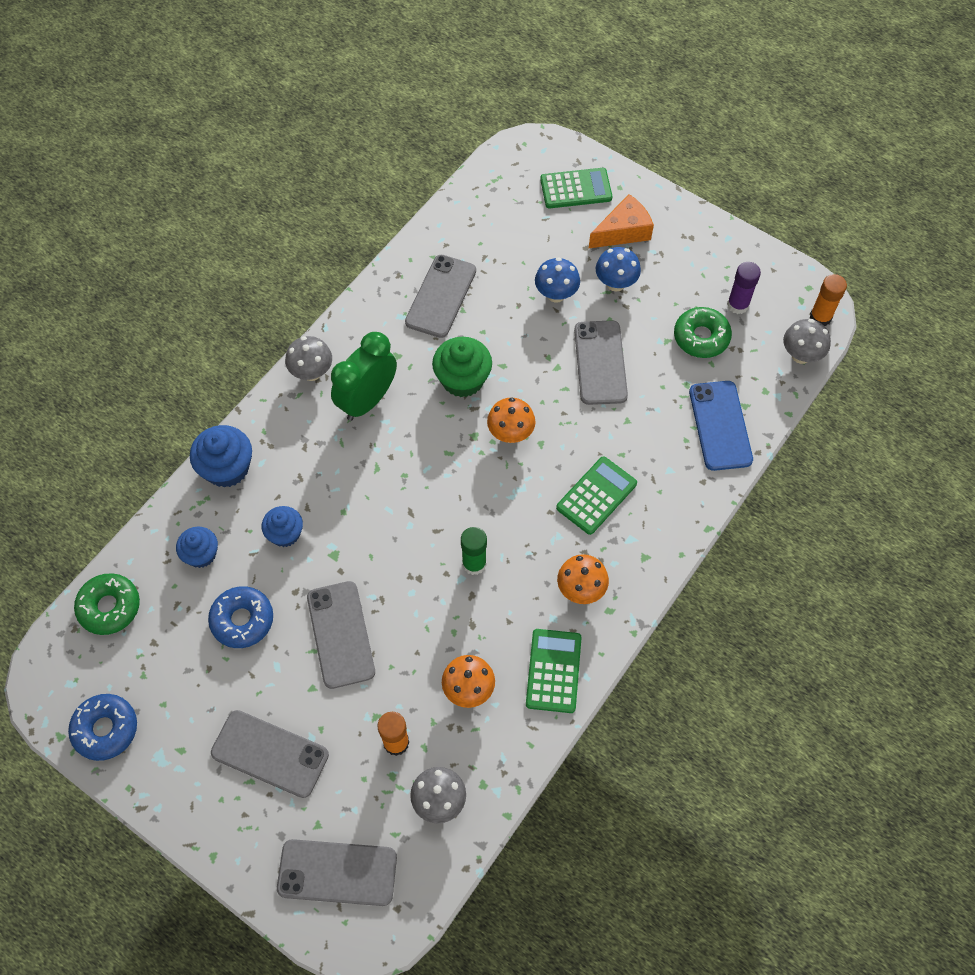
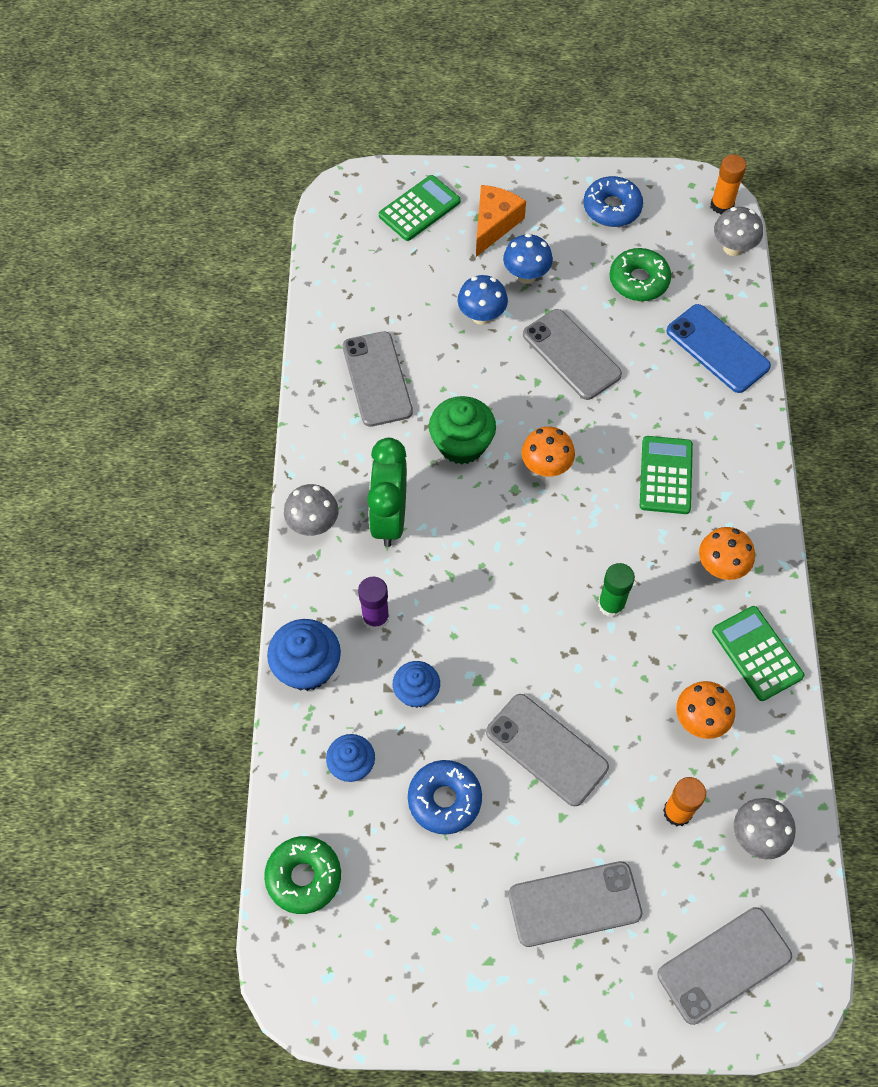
camera: 35 degrees left, 0 degrees up
blue donut [68,694,137,761] -> blue donut moved to [583,176,643,227]
purple glue stick [727,262,761,314] -> purple glue stick moved to [358,577,390,631]

